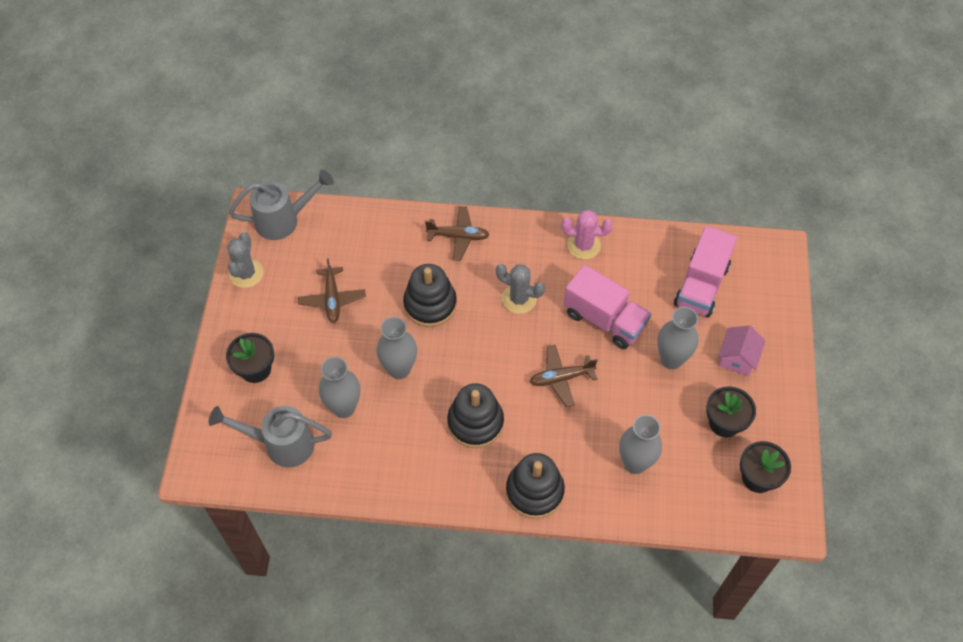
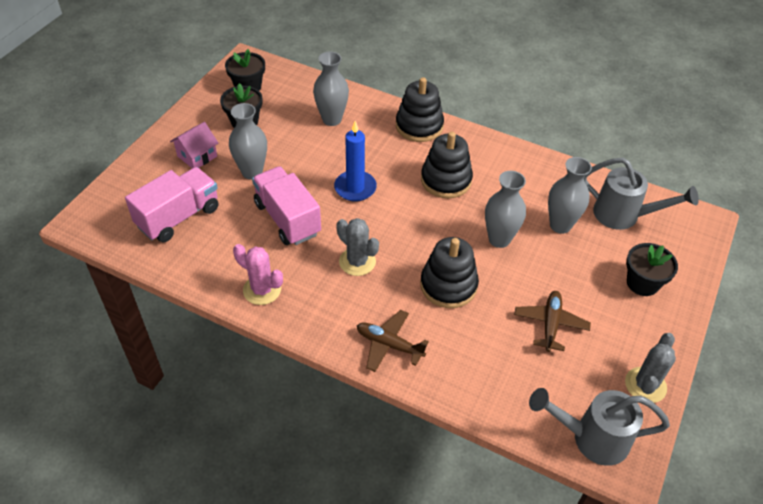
camera: 160 degrees left, 10 degrees down
brown plane [530,345,598,407] -> blue candle [334,121,377,202]

